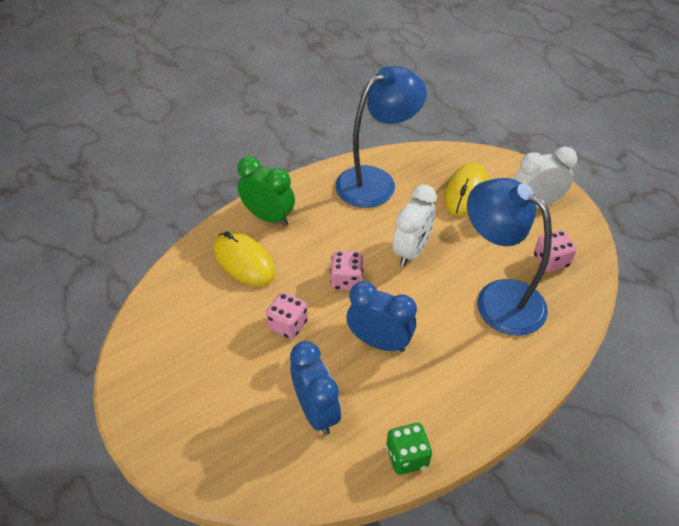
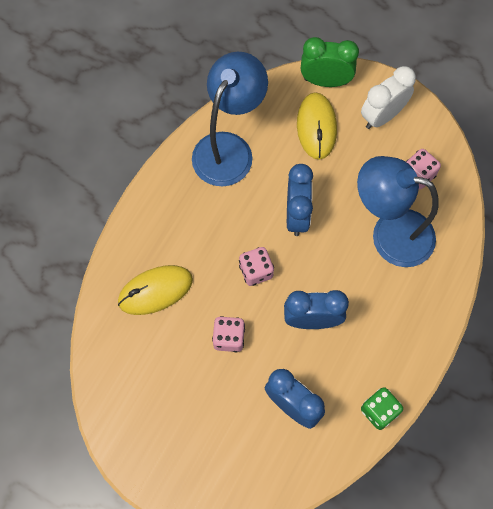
camera: 25 degrees left, 20 degrees up
yellow mouse [214,231,276,286] -> yellow mouse turned 45 degrees counterclockwise [118,265,193,315]
green clock [237,156,295,226] -> green clock moved to [301,37,359,87]
white clock [393,184,437,267] -> blue clock [287,164,313,236]

